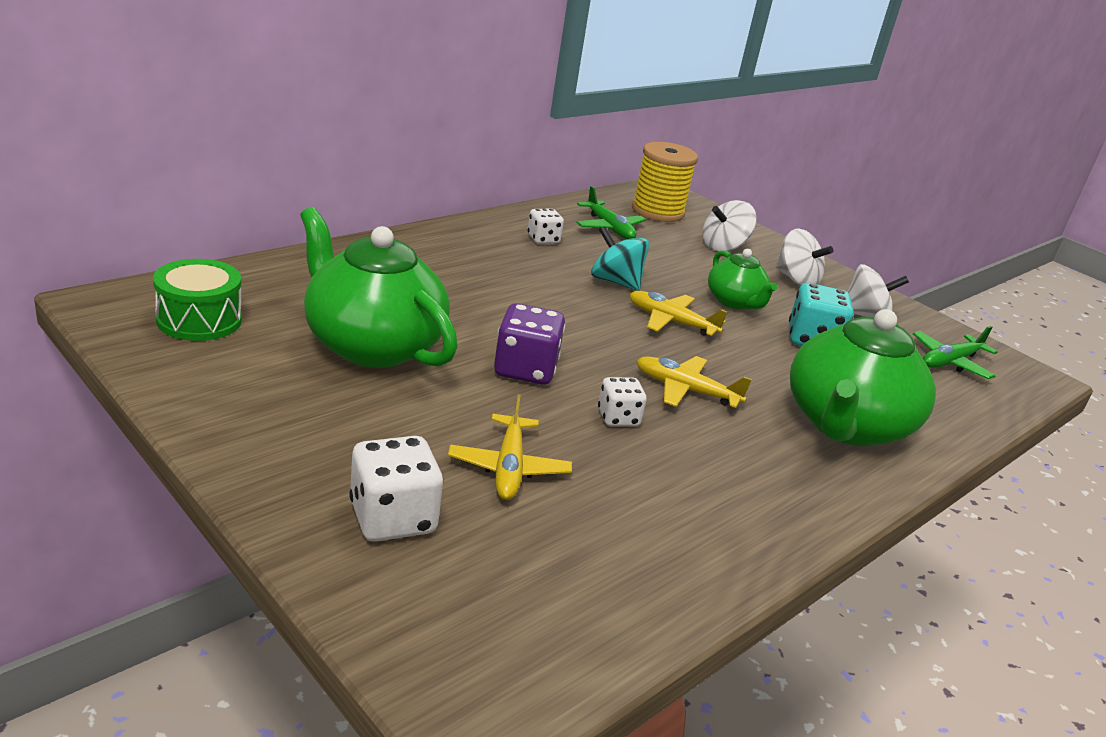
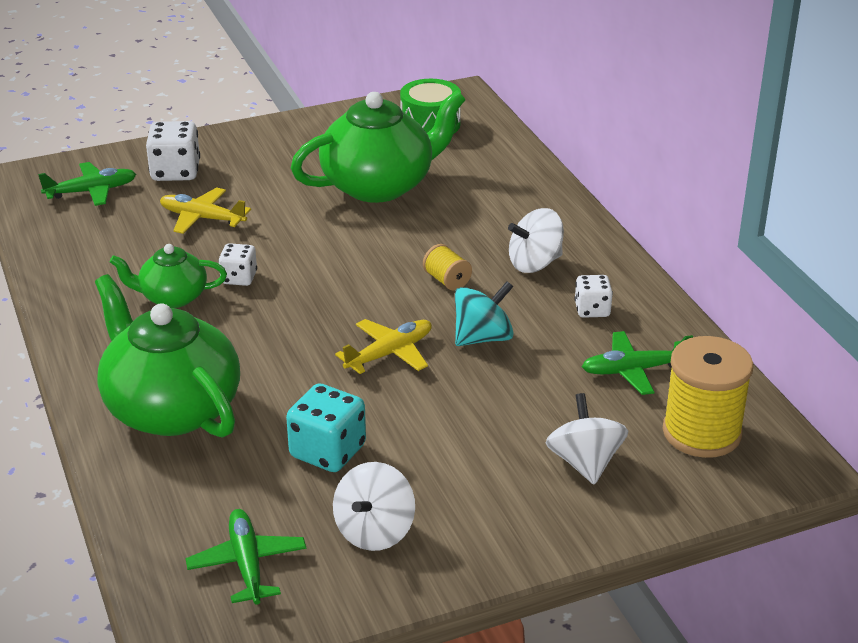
camera: 115 degrees right, 5 degrees up
purple dice [494,303,565,385] -> none
yellow plane [636,356,752,408] -> none
green teapot [708,249,778,309] -> green teapot moved to [110,244,227,308]
white spinning top [775,228,833,286] -> white spinning top moved to [508,208,564,273]
none -> green plane [38,162,136,206]
none -> yellow spool [423,244,472,291]

